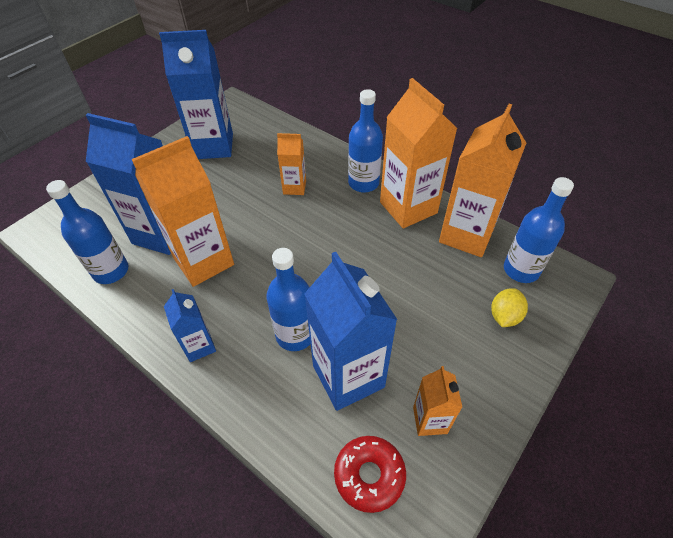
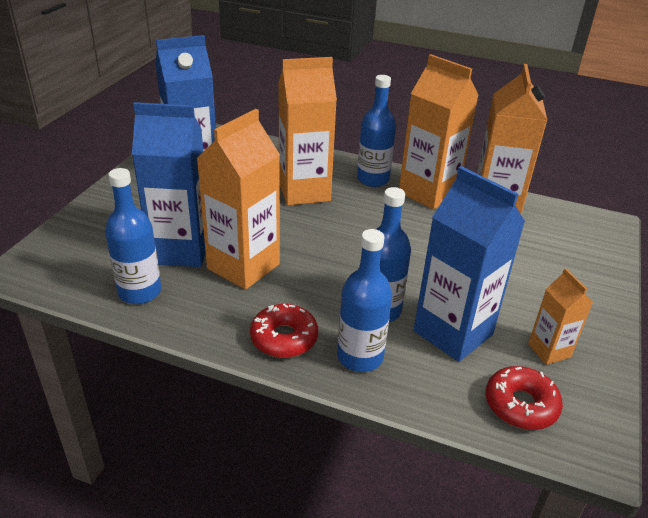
camera: 20 degrees left, 15 degrees down
blue carton [164,289,216,362] -> red donut [250,304,318,358]
orange carton [277,133,306,195] -> orange carton [278,57,337,205], size x1.92
yellow lemon [491,288,528,327] -> none
blue bottle [504,177,574,283] -> blue bottle moved to [337,229,392,372]

